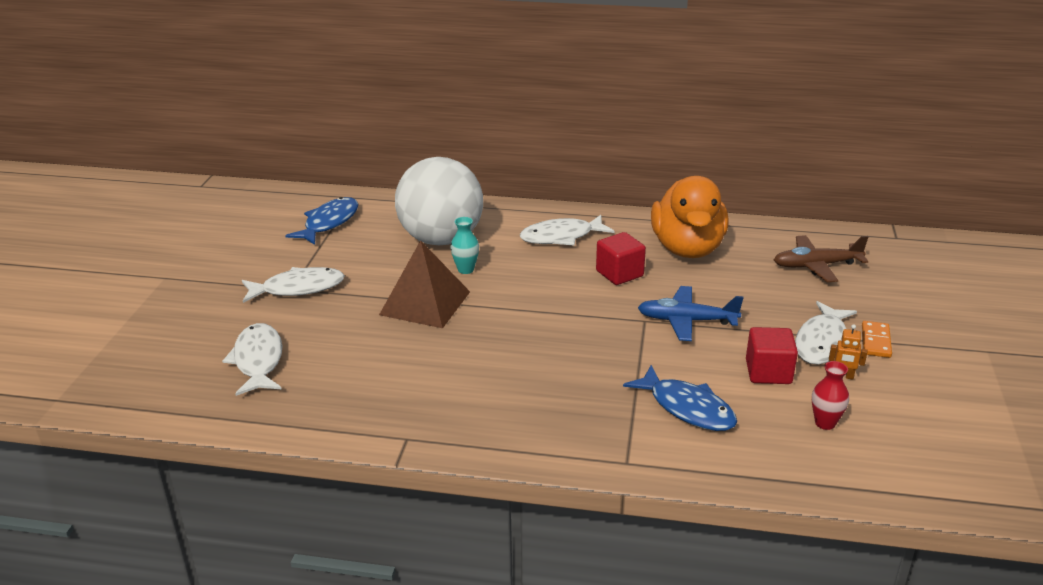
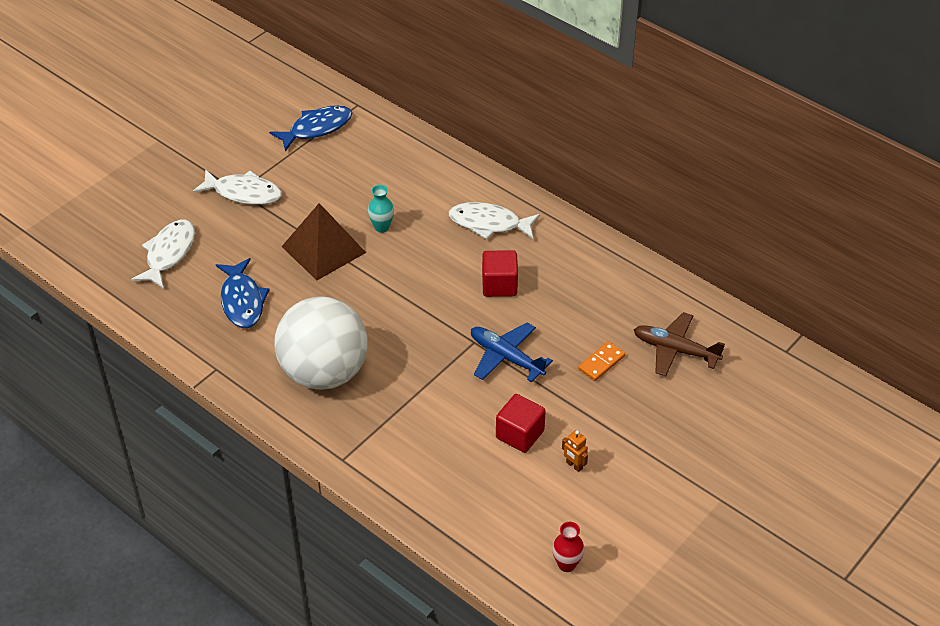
camera: 30 degrees right, 15 degrees up
white ball [395,157,483,245] -> white ball moved to [274,297,368,390]
blue fish [623,365,737,431] -> blue fish moved to [216,258,270,328]
orange duck [651,176,729,258] -> none
white fish [795,301,857,364] -> none
red vase [812,361,849,430] -> red vase moved to [552,522,584,572]
orange domino [862,321,892,358] -> orange domino moved to [578,341,625,381]

